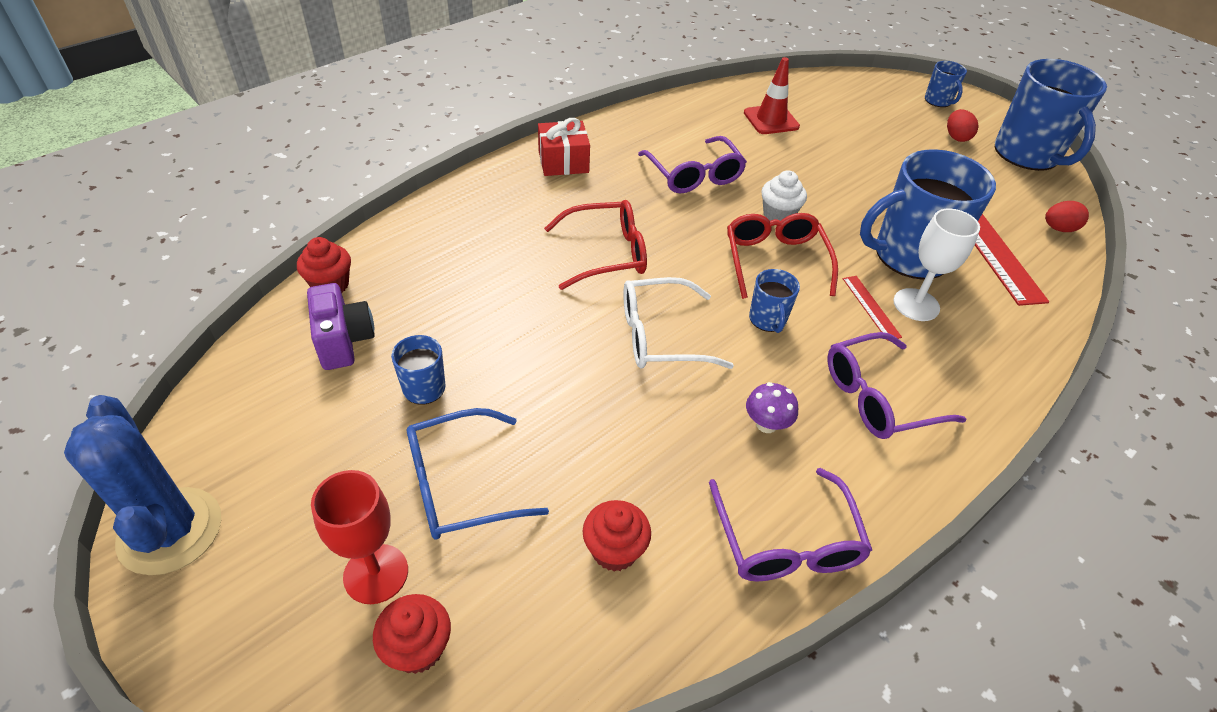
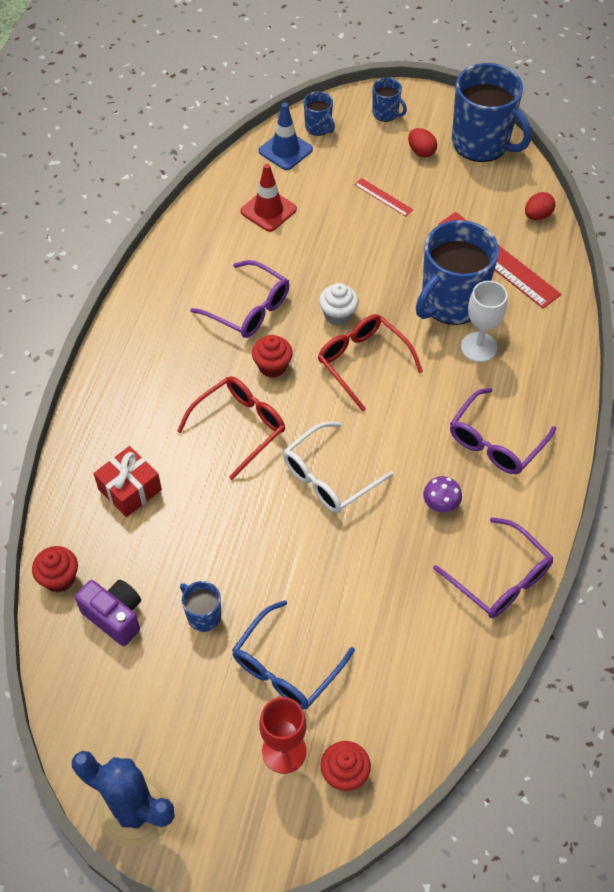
camera: 30 degrees left, 10 degrees up
red gift [538,118,590,176] -> red gift moved to [94,446,162,517]
red cupcake [583,500,651,572] -> red cupcake moved to [252,335,293,378]
blue mug [749,269,800,333] -> blue mug moved to [304,92,335,136]
red ruler [843,276,902,341] -> red ruler moved to [354,178,413,217]
none -> blue traffic cone [259,103,313,170]

